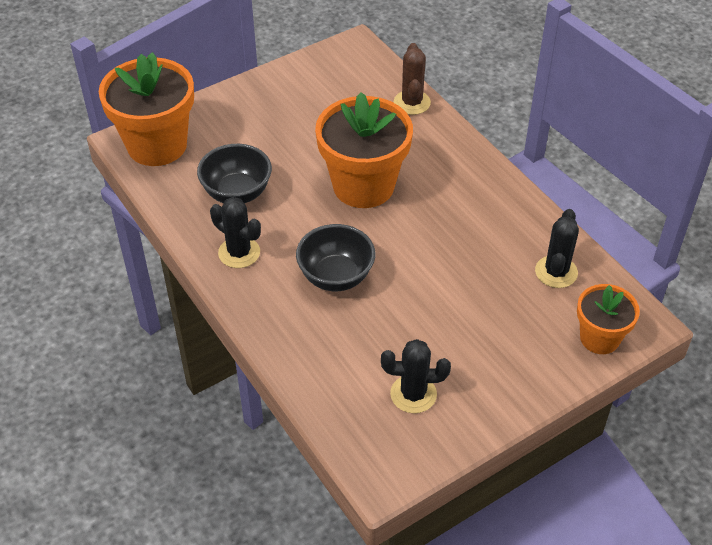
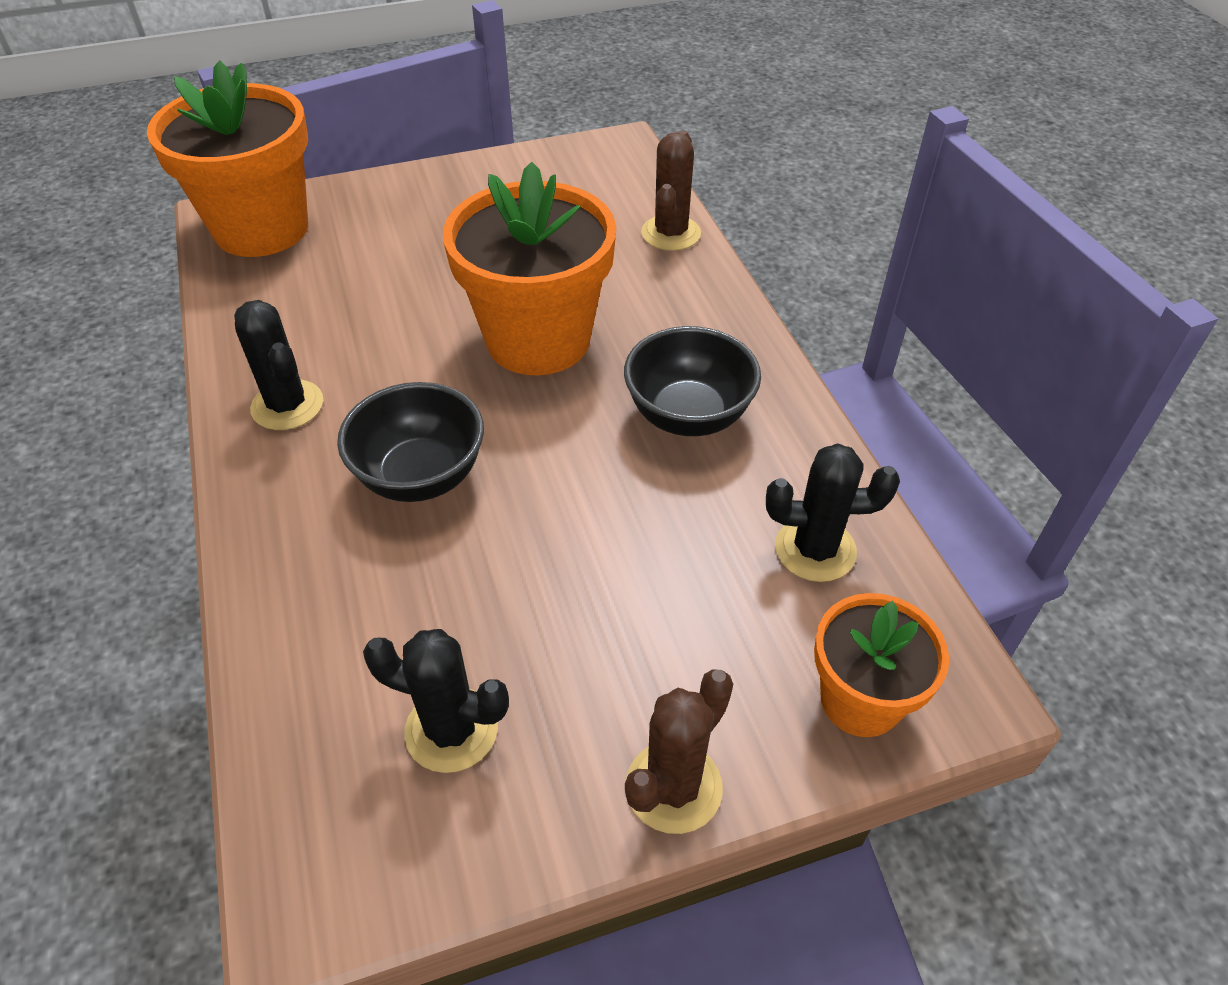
camera: 15 degrees right, 0 degrees up
black bowl [197,144,272,203] -> black bowl moved to [624,326,761,436]
black cactus [535,209,579,288] -> black cactus turned 60 degrees clockwise [766,443,900,582]
none -> brown cactus [625,669,733,834]

